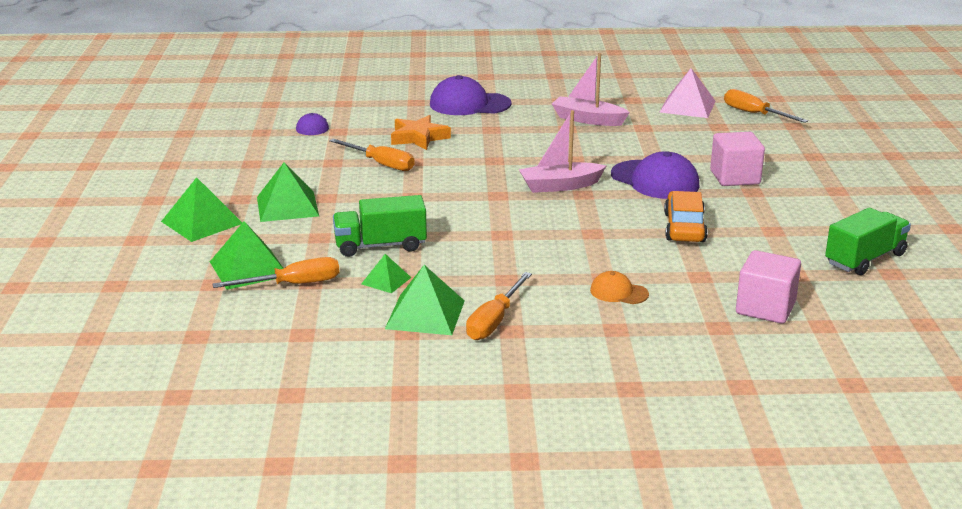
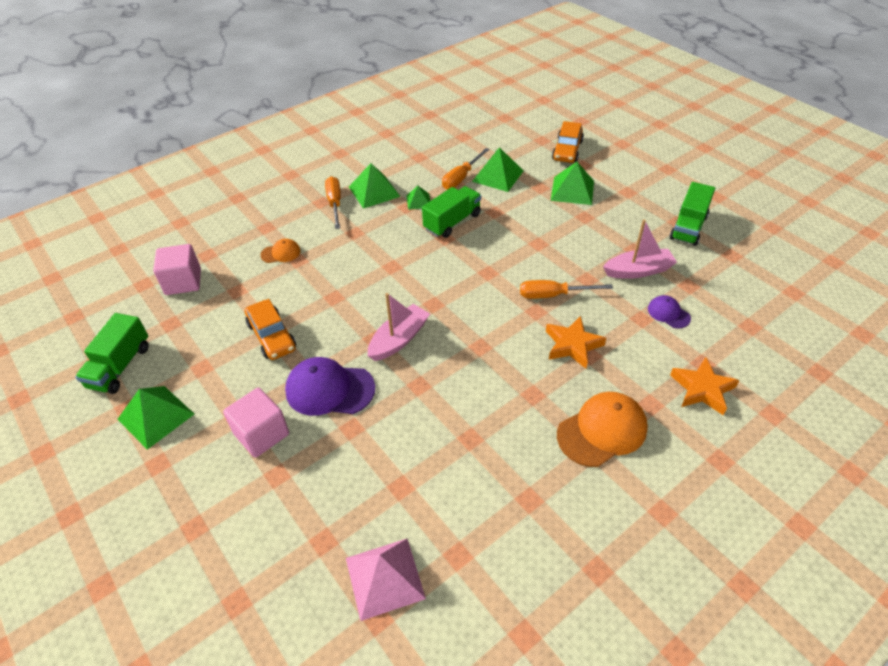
camera: 145 degrees right, 20 degrees up
green pyramid [257,162,319,222] -> green pyramid moved to [117,386,194,450]
purple cap [430,75,512,115] -> orange cap [557,392,648,467]
pink boat [552,53,630,126] -> pink boat moved to [603,219,677,279]
orange screwdriver [724,89,808,123] -> none
none -> orange car [552,121,584,163]
none -> green truck [670,182,715,246]
none -> orange star [670,357,739,415]

